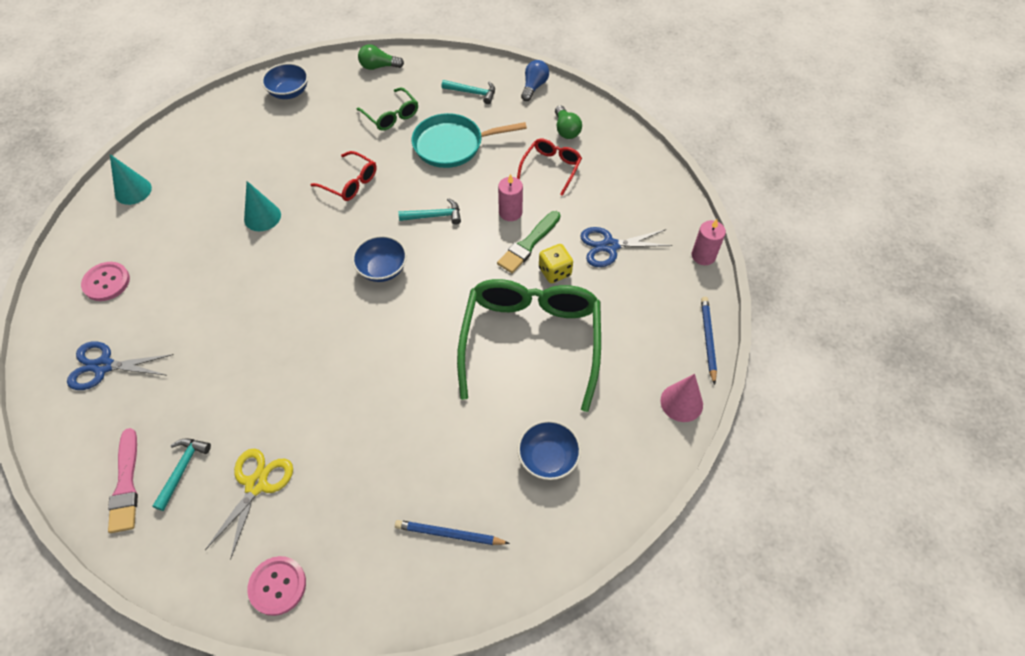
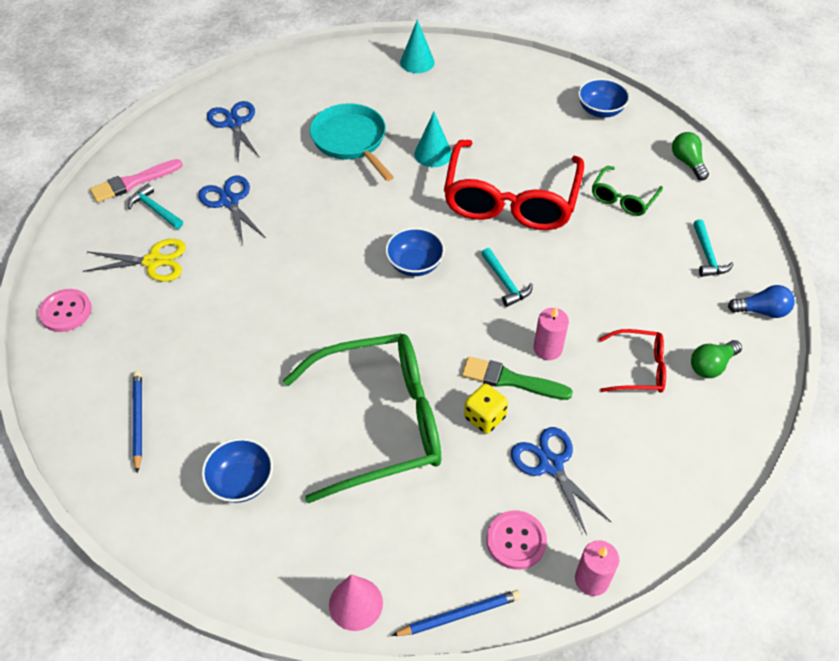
camera: 70 degrees right, 5 degrees down
pink button [81,262,130,301] -> pink button moved to [486,511,547,570]
turquoise hammer [153,438,211,511] -> turquoise hammer turned 135 degrees counterclockwise [128,184,183,229]
red glasses [310,151,377,201] -> red glasses [444,140,584,230], size x2.11
turquoise pan [412,113,527,168] -> turquoise pan moved to [310,103,394,181]
none -> blue scissors [198,176,266,244]

